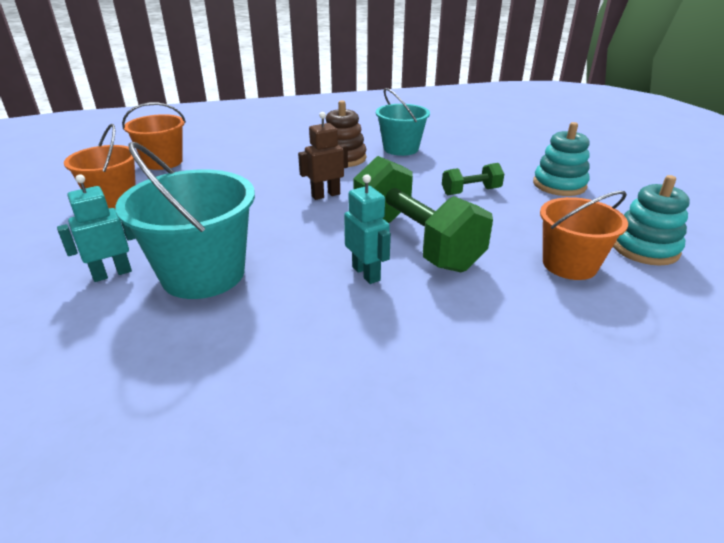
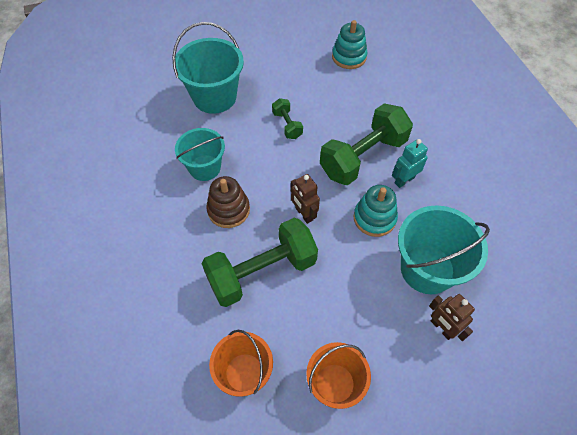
camera: 95 degrees left, 25 degrees up
turquoise robot [57,174,136,282] -> brown robot [429,294,475,341]
turquoise stacking toy [533,122,590,196] -> turquoise stacking toy moved to [354,185,398,237]
orange bucket [540,191,628,280] -> none
none -> turquoise bucket [172,22,244,114]
none -> green dumbbell [202,218,318,307]

